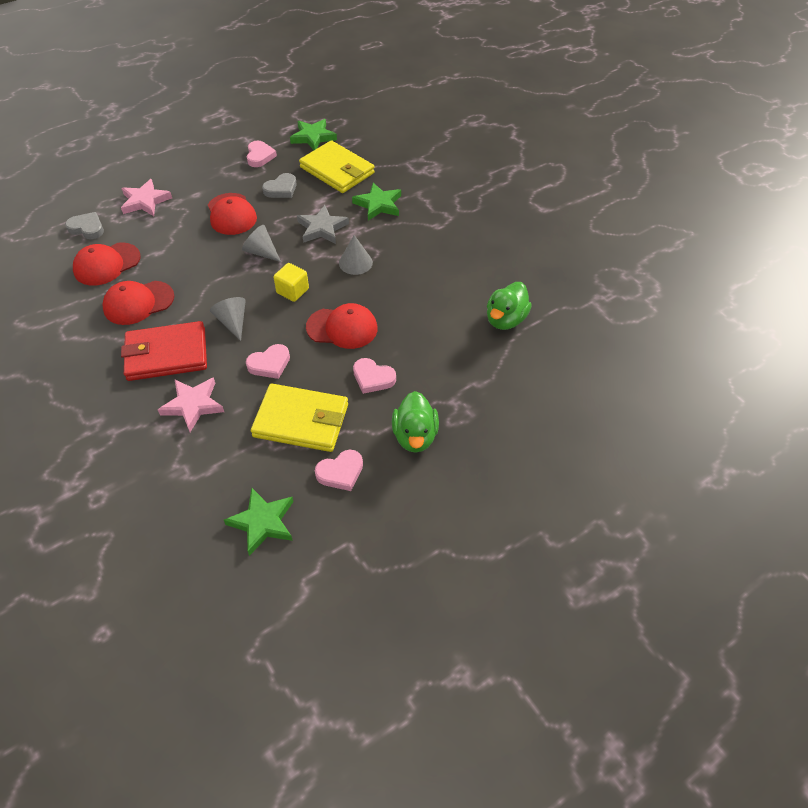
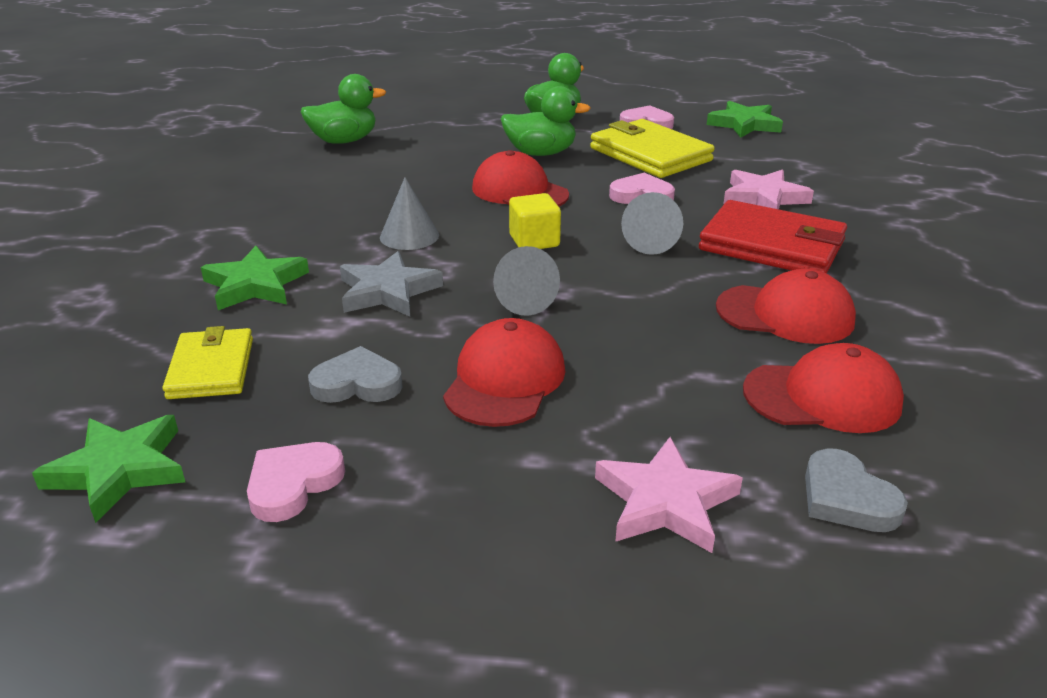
camera: 140 degrees left, 20 degrees down
yellow wallet [299,140,375,193] -> yellow wallet [163,326,253,399], size x0.63
pink heart [353,358,396,394] -> green duck [501,86,591,156]

